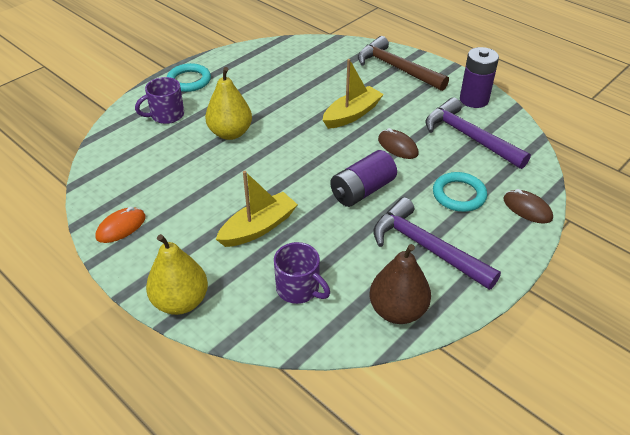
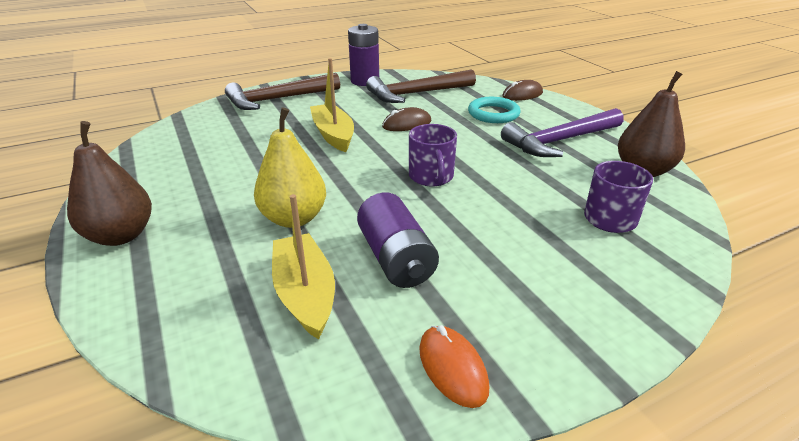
camera: 70 degrees left, 10 degrees down
purple mug [135,77,184,124] -> purple mug moved to [409,124,457,187]
yellow pear [146,234,208,315] -> none
turquoise ring [167,63,211,92] -> brown pear [67,121,152,246]
yellow boat [216,171,298,247] -> yellow boat moved to [272,194,335,339]
purple battery [330,150,397,207] -> purple battery moved to [357,192,439,288]
purple hammer [426,97,531,169] -> brown hammer [366,69,476,103]

